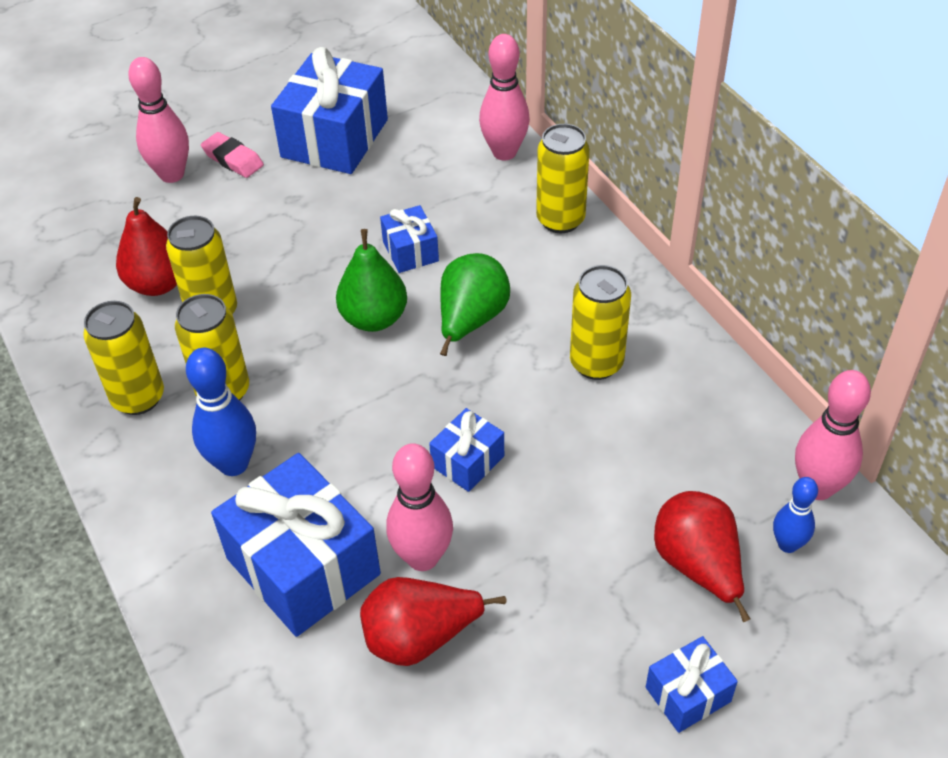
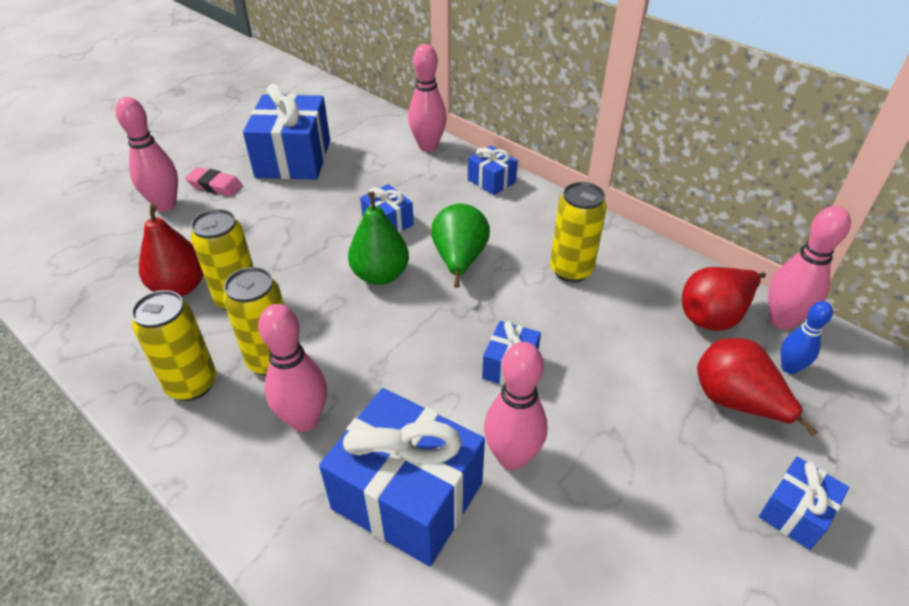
camera: 20 degrees left, 5 degrees down
blue bowling pin [186,348,256,476] -> pink bowling pin [258,304,327,432]
red pear [360,577,507,666] -> red pear moved to [682,267,766,331]
yellow can [536,124,590,233] -> blue gift [468,145,518,195]

